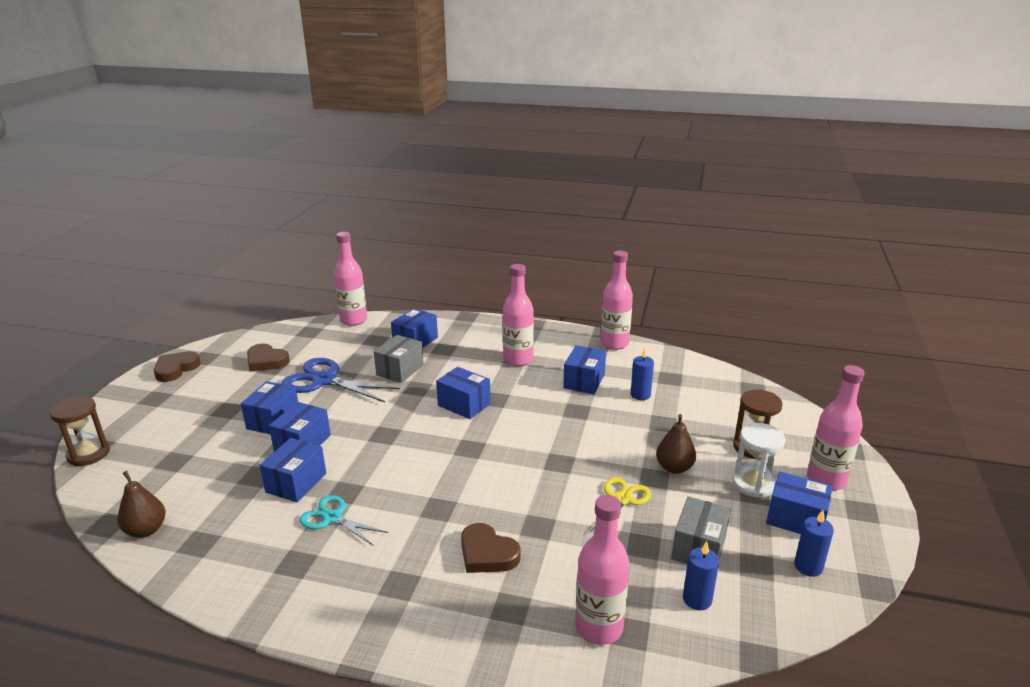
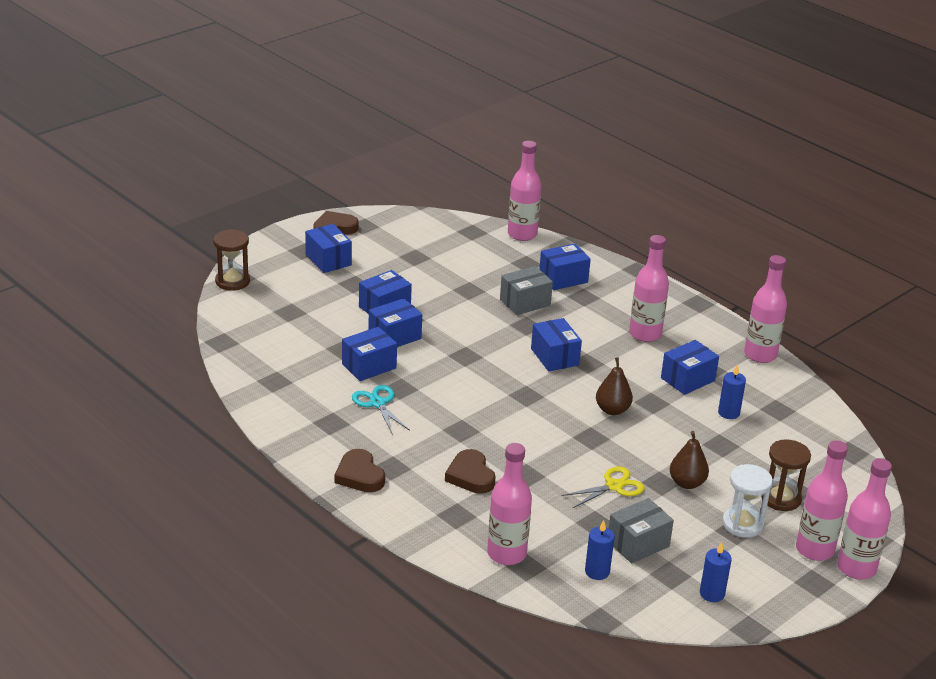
camera: 30 degrees right, 5 degrees up
brown pear [117,471,166,538] -> brown pear moved to [596,357,633,415]
brown heart [247,344,290,372] -> brown heart moved to [334,449,385,492]
blue scissors [281,358,400,402] -> none
blue box [766,471,833,534] -> blue box moved to [305,224,352,273]
none -> pink bottle [837,458,892,580]

